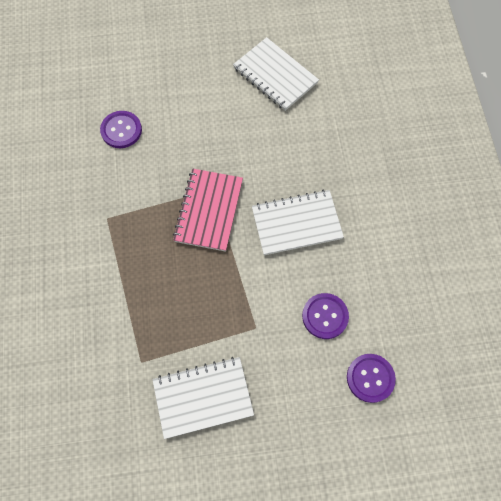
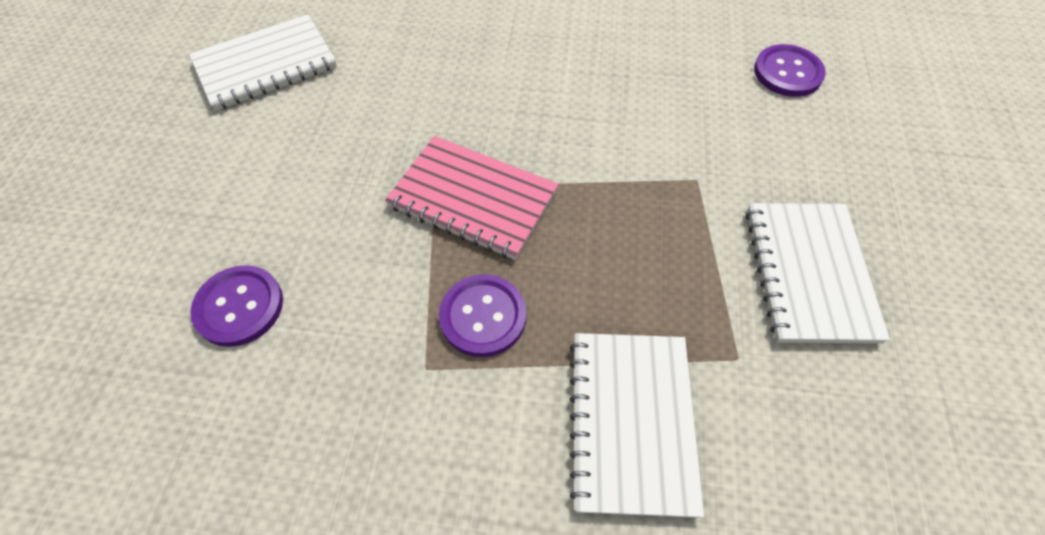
camera: 75 degrees left, 10 degrees down
white notebook [252,190,344,255] -> white notebook moved to [570,333,704,518]
purple button [302,293,349,339] -> purple button moved to [439,275,526,357]

